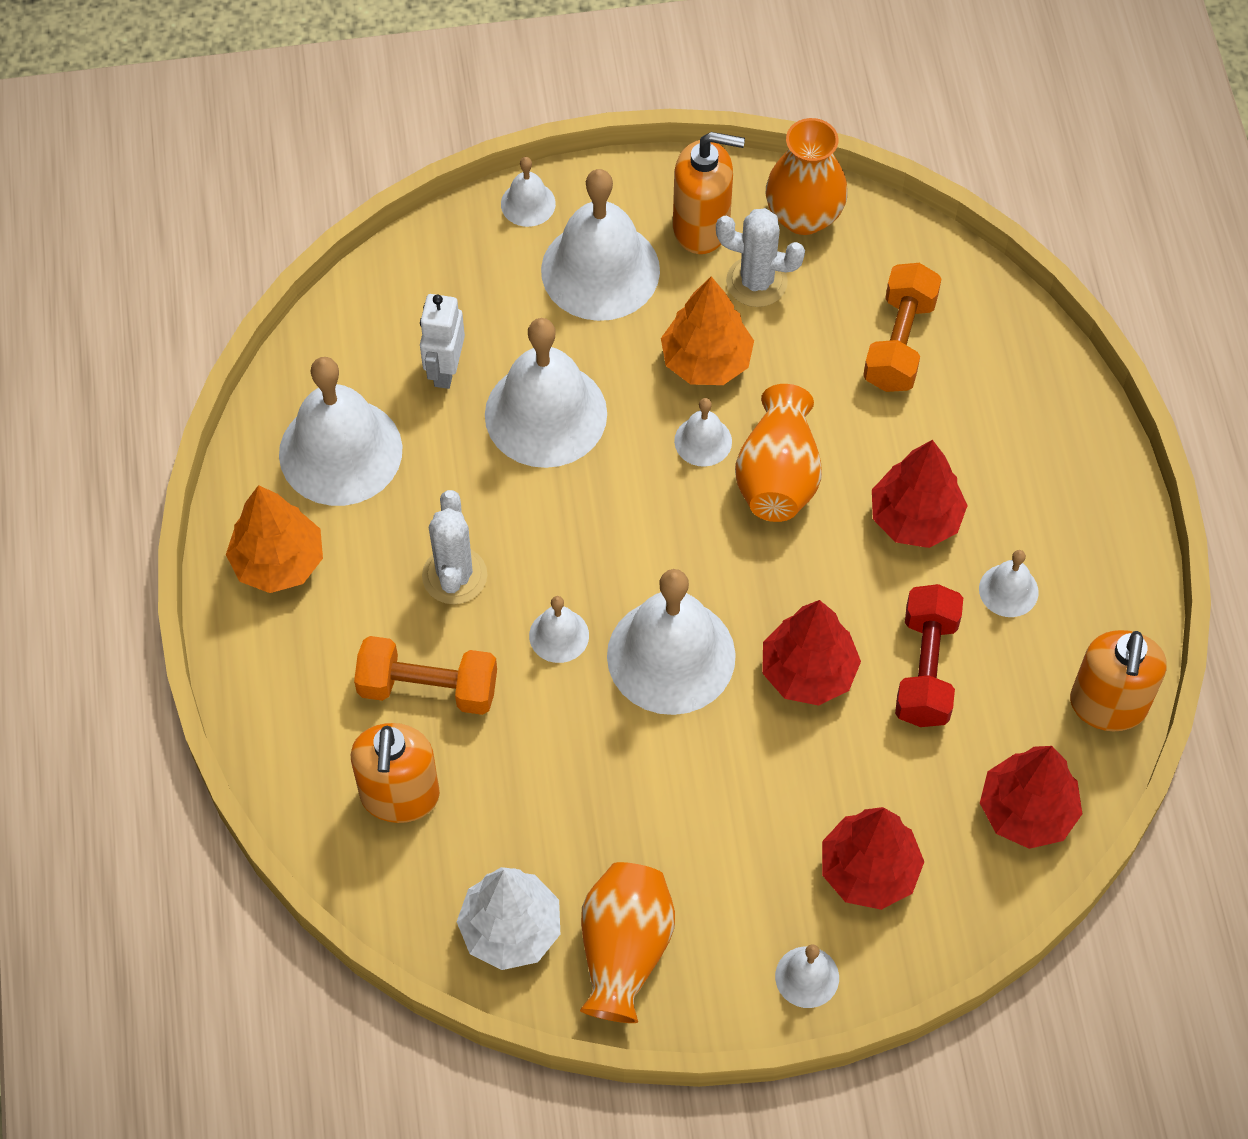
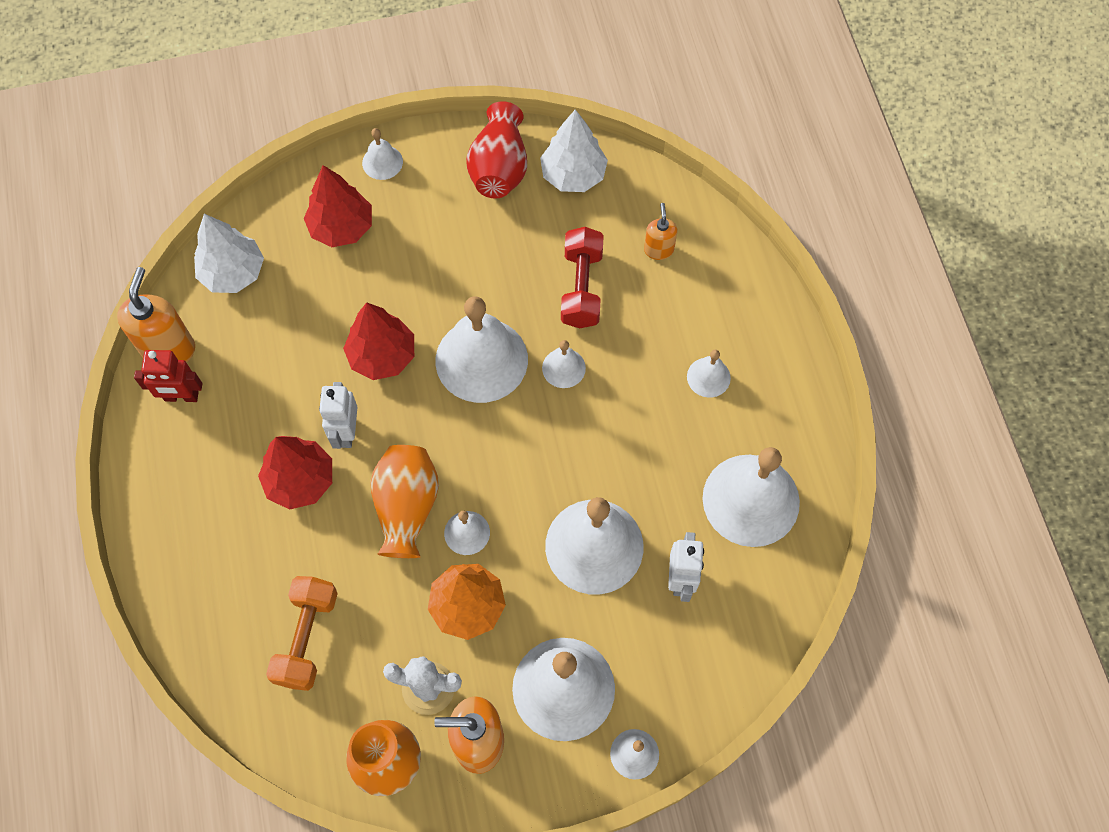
camera: 175 degrees right, 5 degrees up
orange tree [226,485,323,593] -> none
orange soap dispenser [351,723,440,823] -> orange soap dispenser [644,203,677,260], size x0.56
orange dumbbell [354,636,497,715] -> none
white cactus [422,490,487,604] -> none
orange vase [580,862,675,1023] -> red vase [466,101,527,199]
red dumbbell [895,584,963,727] -> red dumbbell moved to [561,227,604,328]
white bell [979,550,1039,617] -> white bell moved to [687,350,731,398]
red tree [980,746,1082,849] -> white tree [194,214,264,293]
none -> red robot [134,350,202,402]
none -> white robot [319,382,357,449]

